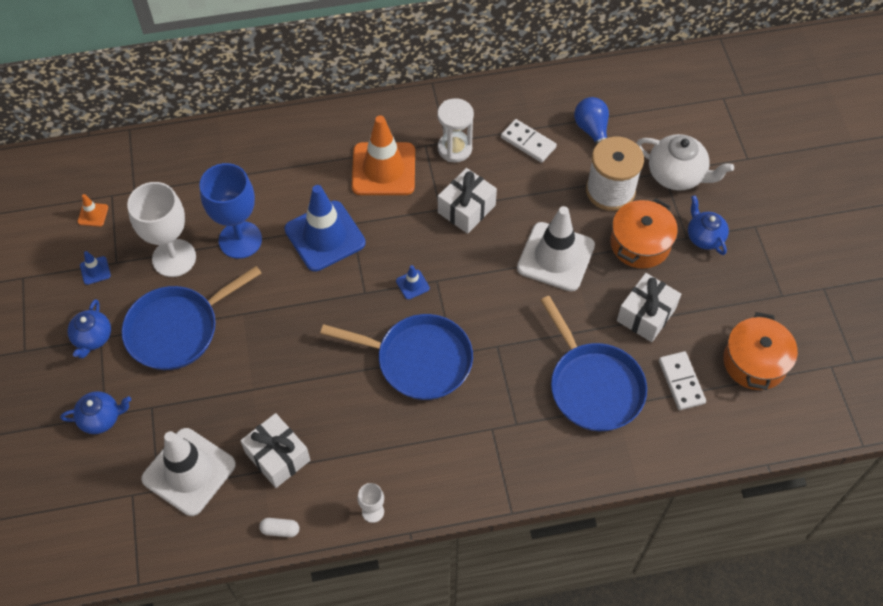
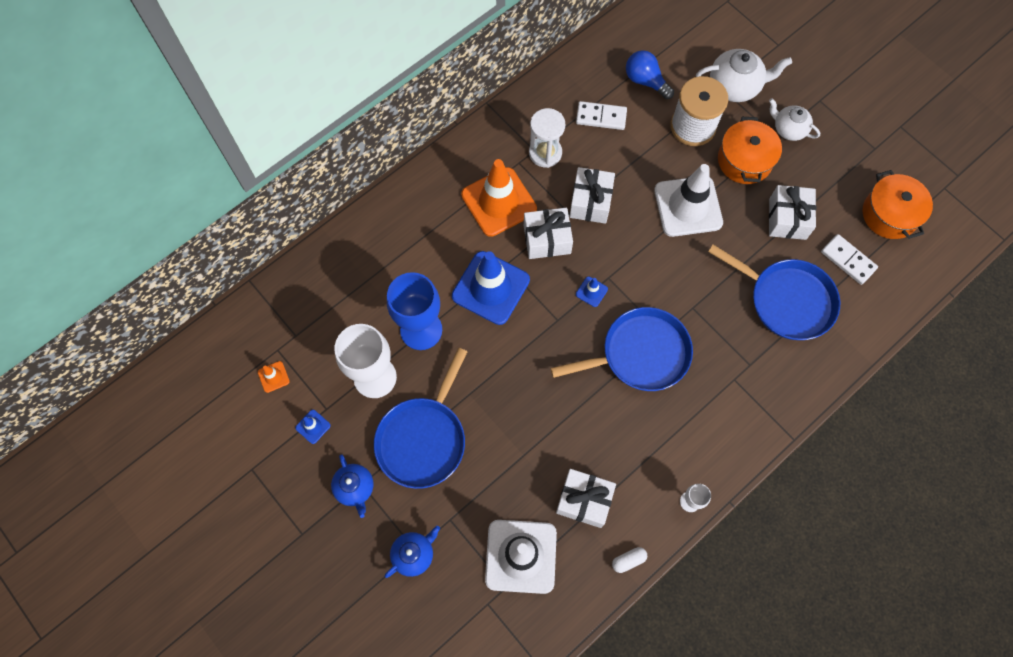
camera: 30 degrees left, 10 degrees up
blue teapot [688,195,729,255] -> white teapot [769,98,820,141]
none -> white gift [524,208,573,259]

